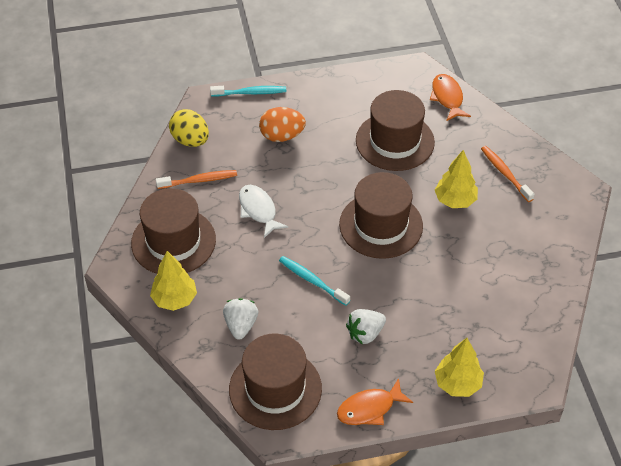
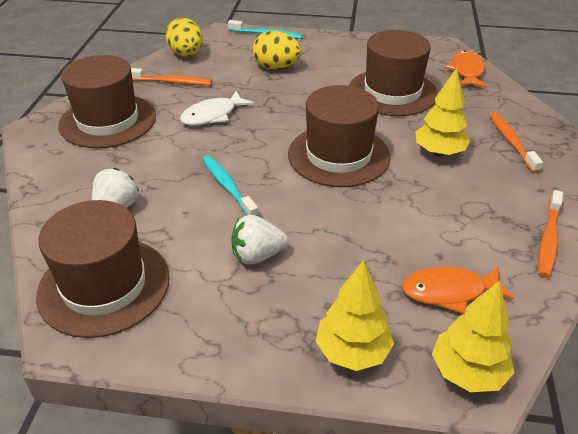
camera: 20 degrees right, 10 degrees down
yellow tree [150,251,197,311] -> yellow tree moved to [432,281,514,392]
white fish [239,185,288,238] -> white fish turned 120 degrees counterclockwise [180,91,254,126]
orange egg [259,107,306,142] -> yellow egg [252,31,301,69]
orange fish [337,378,413,425] -> orange fish moved to [402,266,514,314]
none -> orange toothbrush [539,190,563,278]

